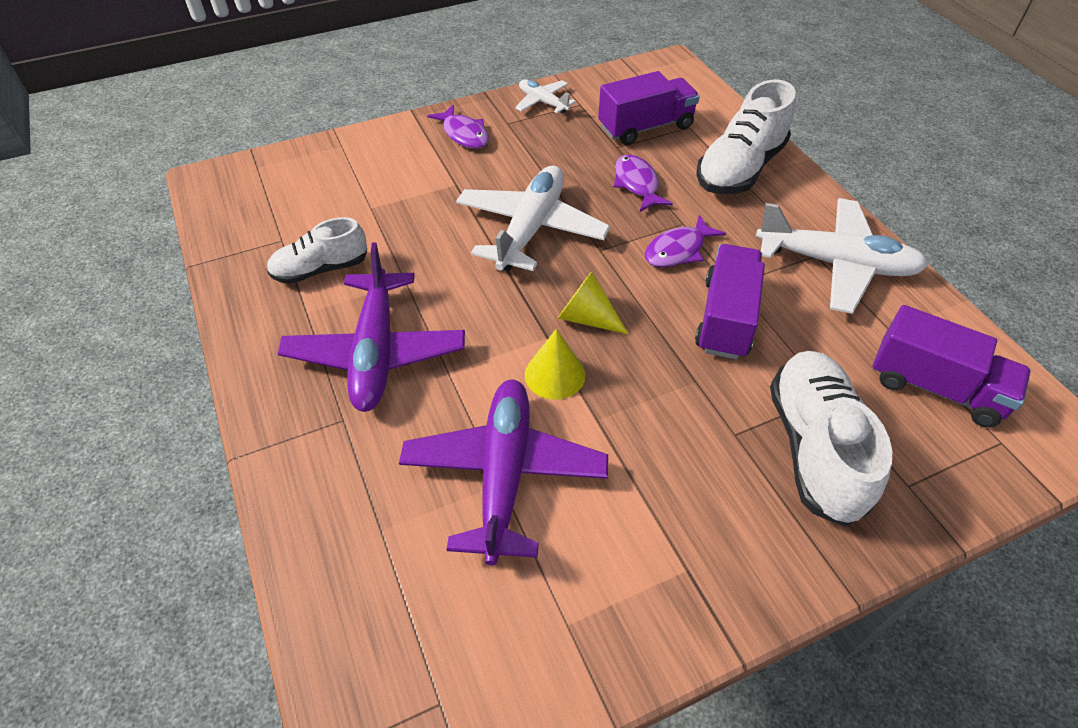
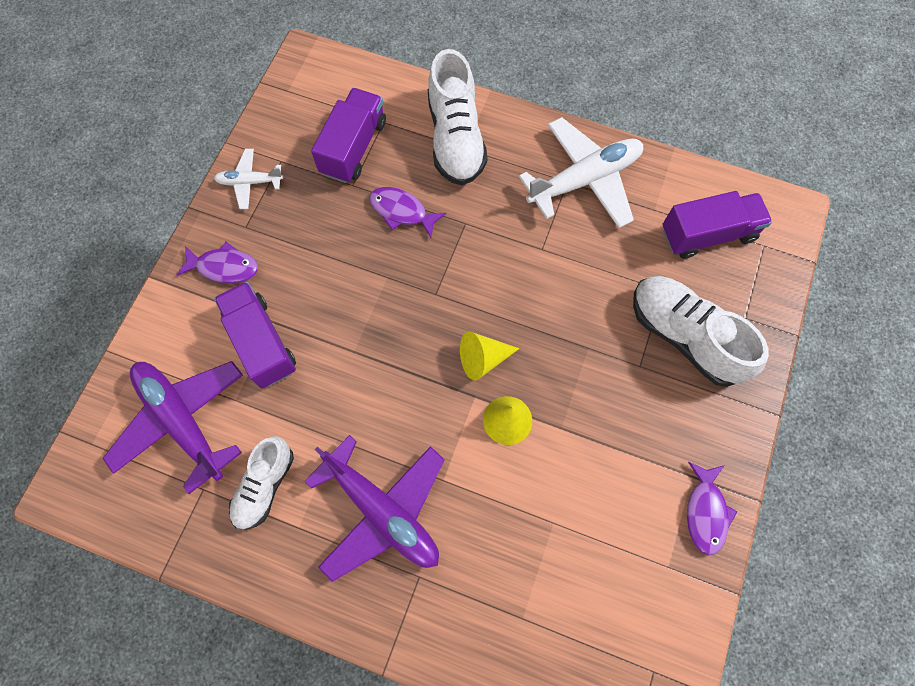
camera: 45 degrees left, 20 degrees up
purple plane [399,380,608,566] -> purple plane moved to [102,361,243,494]
white plane [456,166,610,271] -> none
purple fish [645,215,726,267] -> purple fish moved to [687,462,738,555]
purple truck [695,244,765,360] -> purple truck moved to [214,282,296,388]

